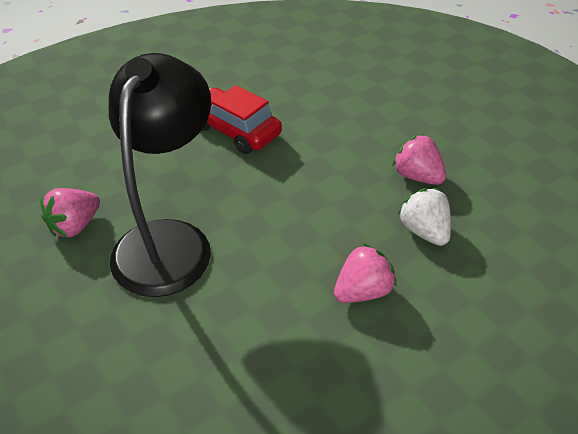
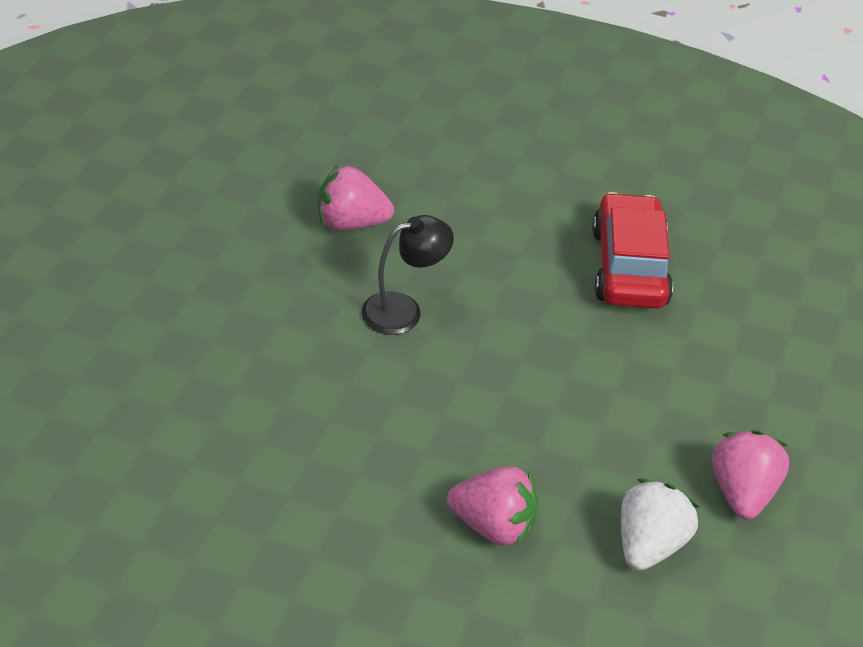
camera: 50 degrees right, 0 degrees up
black lamp [109,53,211,297] -> black lamp [362,215,454,335], size x0.45

